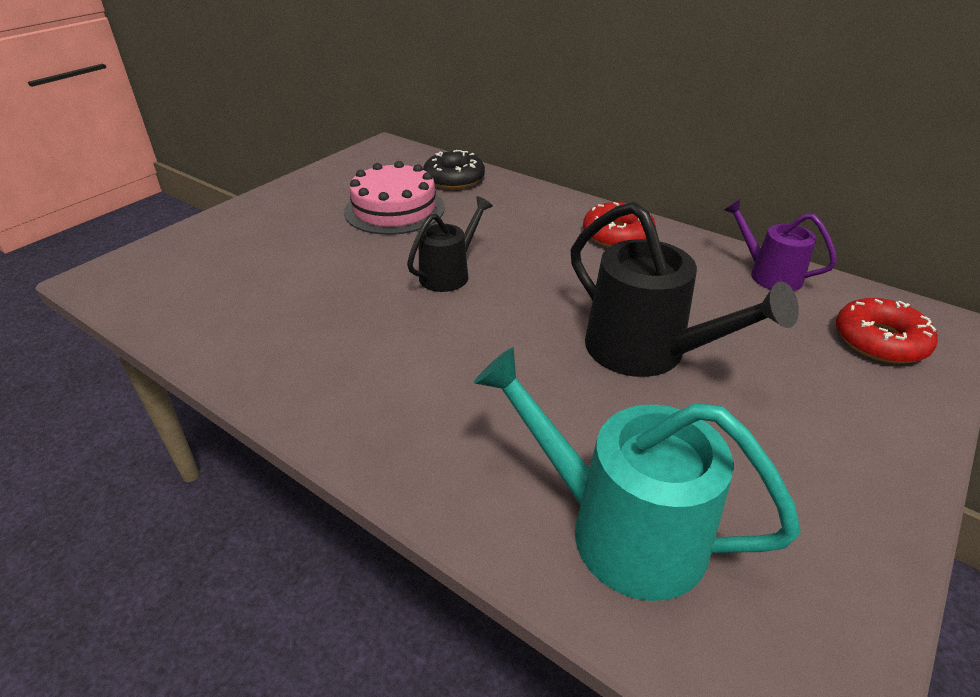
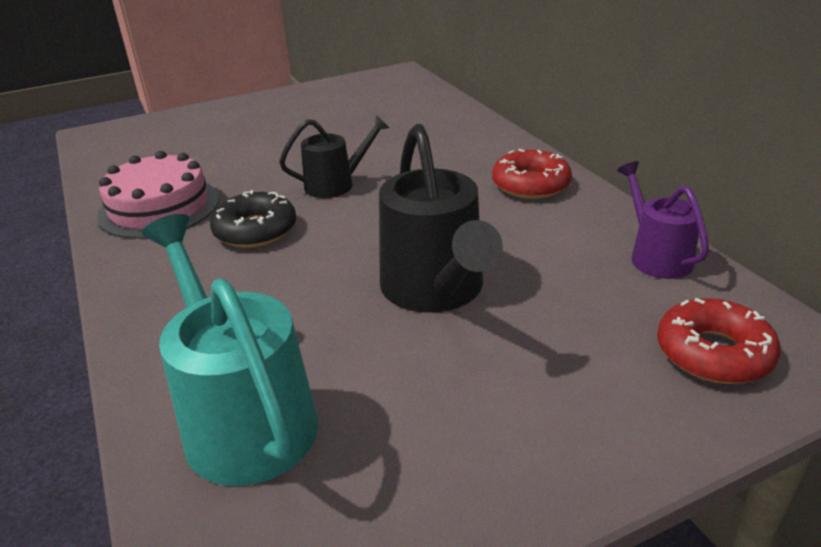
camera: 30 degrees right, 5 degrees down
pink cake [344,161,445,235] -> pink cake moved to [97,151,219,239]
black donut [423,150,485,189] -> black donut moved to [210,190,296,248]

